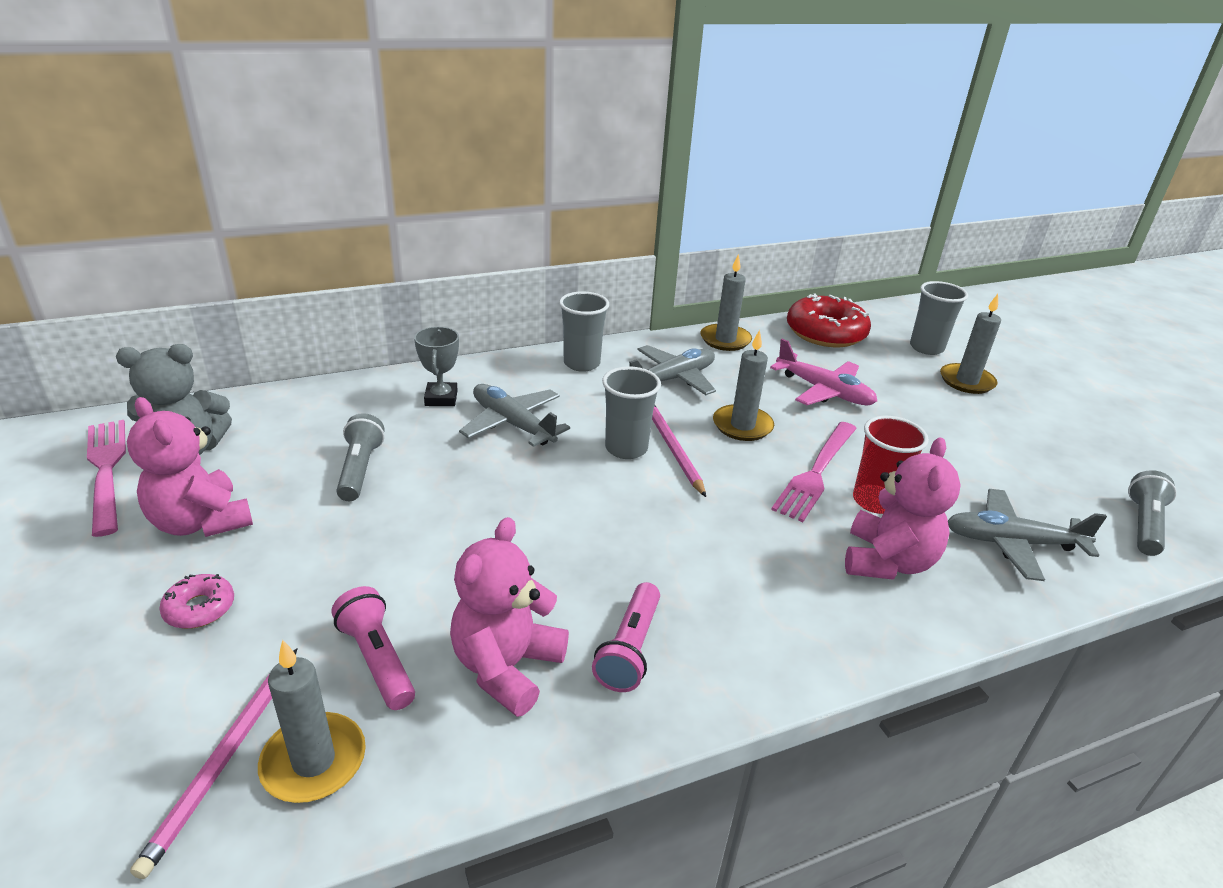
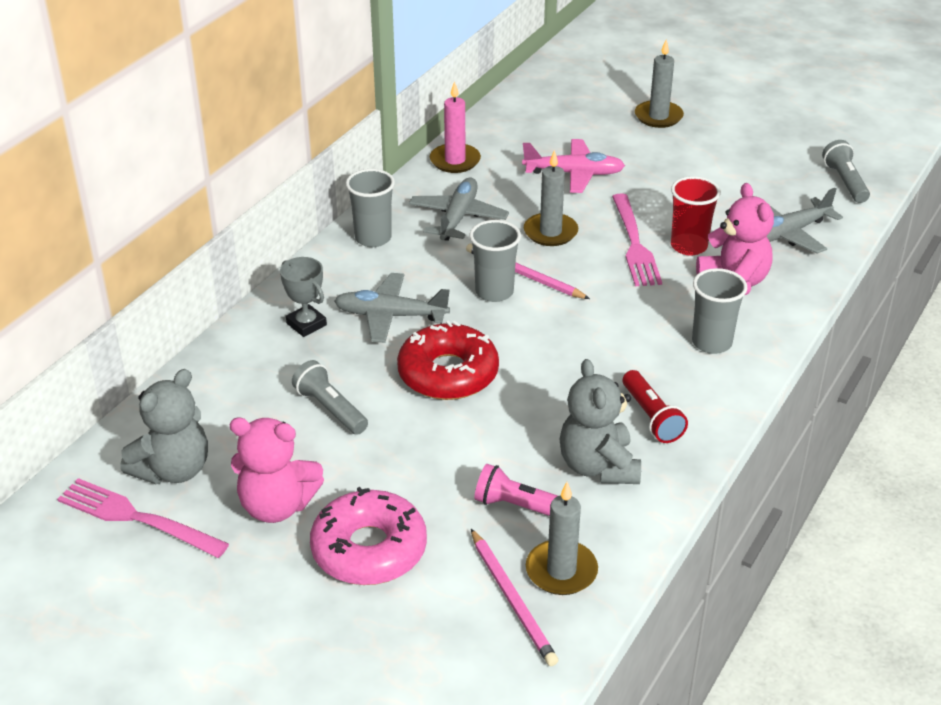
camera: 35 degrees left, 5 degrees up
pink donut [159,574,234,629] -> pink donut [310,487,427,585], size x2.08
pink teddy bear [450,517,569,717] -> grey teddy bear [560,359,641,484]
pink flashlight [592,582,660,692] -> red flashlight [623,370,688,443]
grey candle [700,254,752,351] -> pink candle [430,81,481,173]
red donut [787,294,871,347] -> red donut moved to [397,320,499,400]
grey cup [910,281,968,355] -> grey cup moved to [692,268,748,354]

